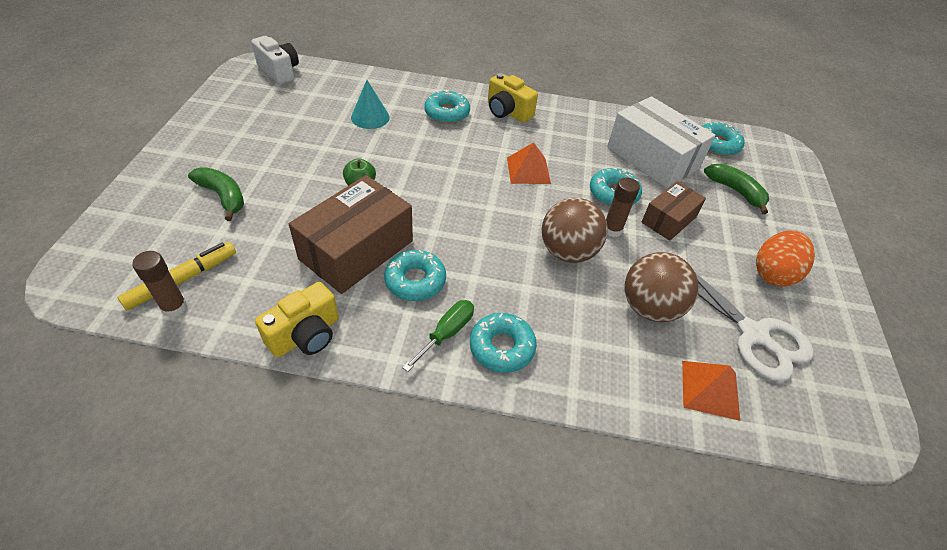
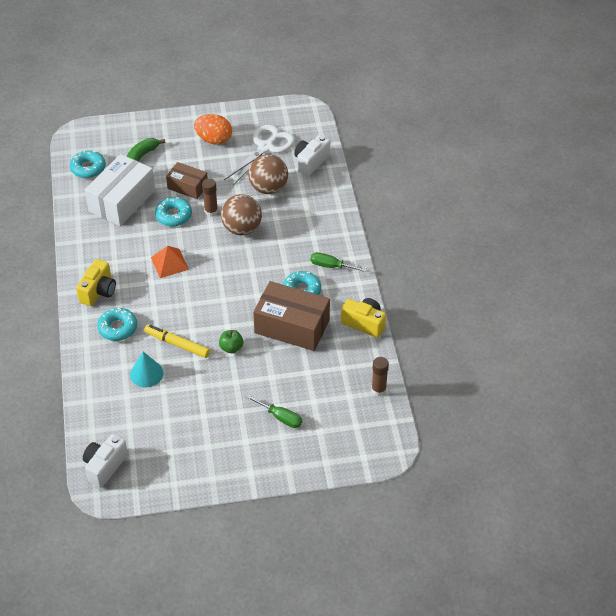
camera: 105 degrees left, 0 degrees up
yellow marker [118,242,236,310] -> yellow marker moved to [144,325,210,358]
green banana [188,167,244,221] -> green screwdriver [247,395,302,428]
turquoise donut [470,313,537,373] -> none
orange pyramid [682,361,740,421] -> white camera [294,135,330,176]

